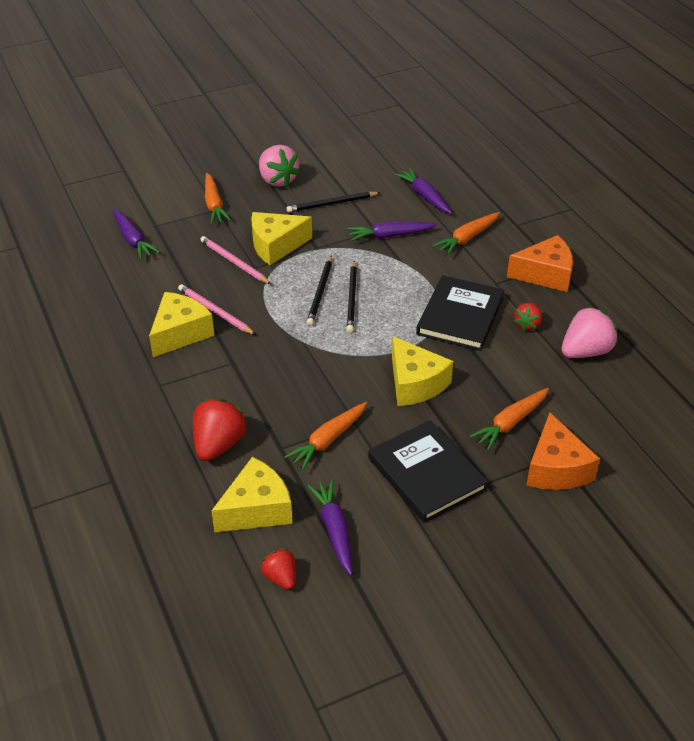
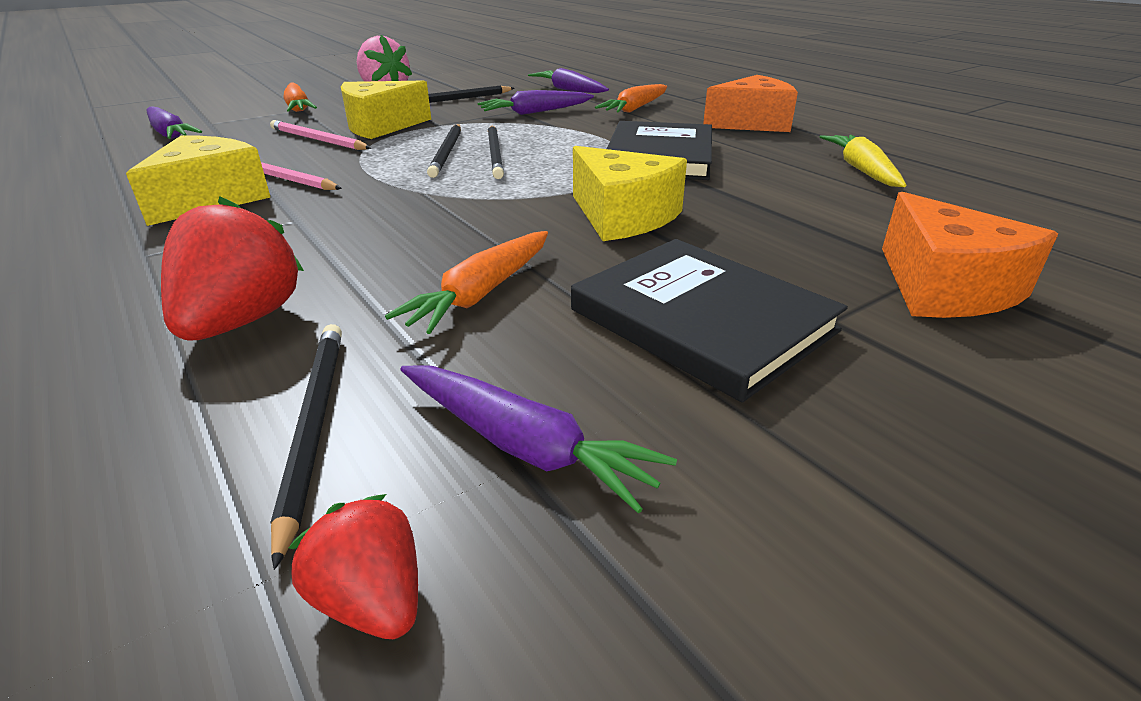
camera: 10 degrees left, 10 degrees down
yellow cheese [211,457,293,532] -> black pencil [270,324,342,570]
purple carrot [307,479,353,576] -> purple carrot turned 150 degrees clockwise [400,365,677,513]
orange carrot [469,388,549,450] -> none
red strawberry [514,303,542,331] -> none
pink strawberry [561,306,618,358] -> yellow carrot [820,135,906,187]

